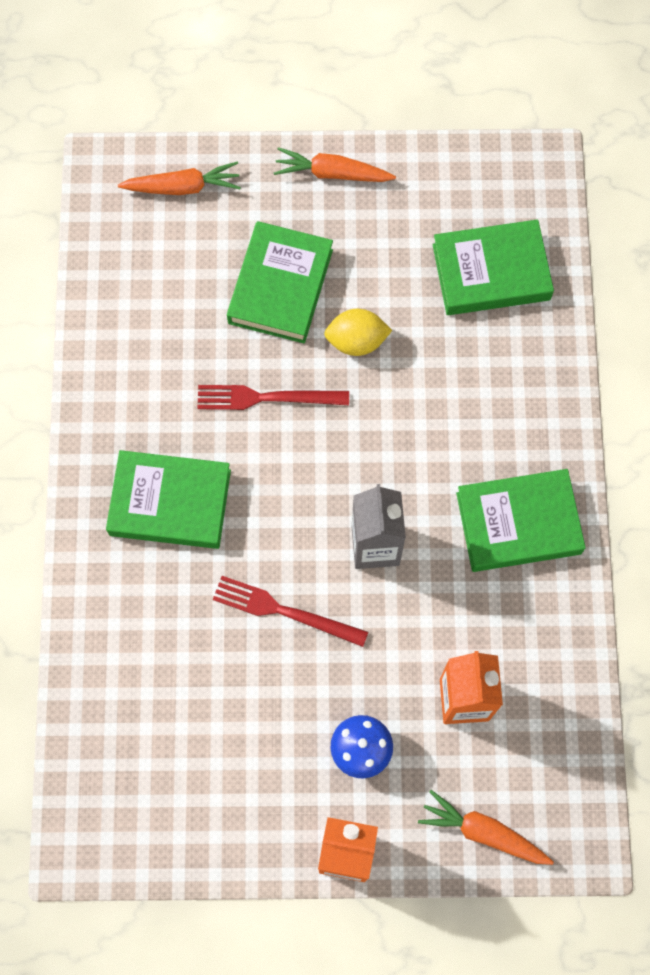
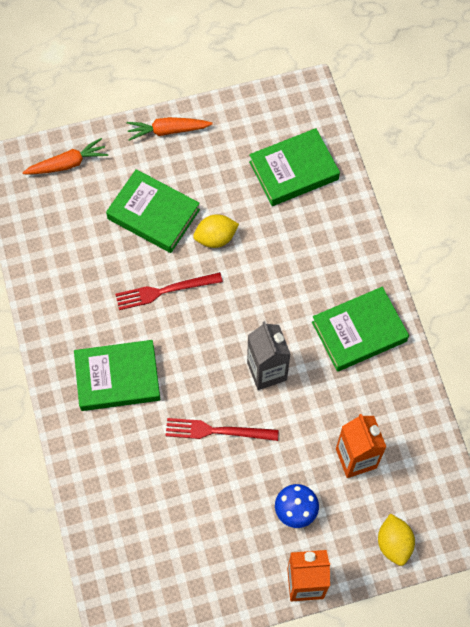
camera: 15 degrees left, 5 degrees down
green book [227,221,333,343] -> green book turned 60 degrees counterclockwise [106,169,200,253]
orange carrot [418,790,554,865] -> yellow lemon [378,513,415,566]

